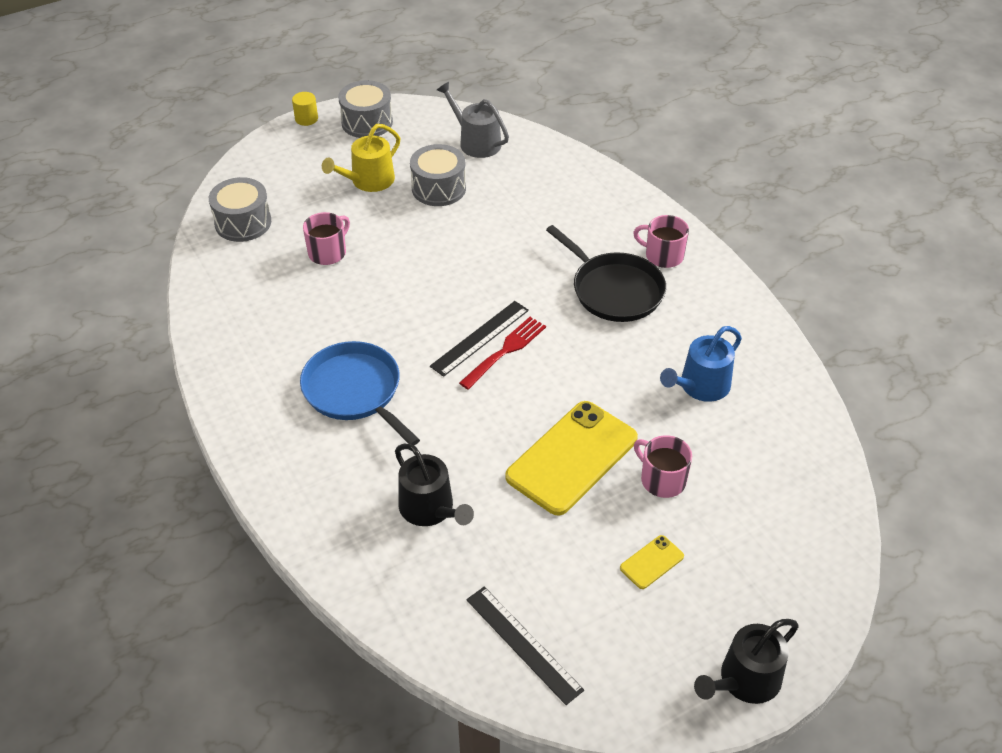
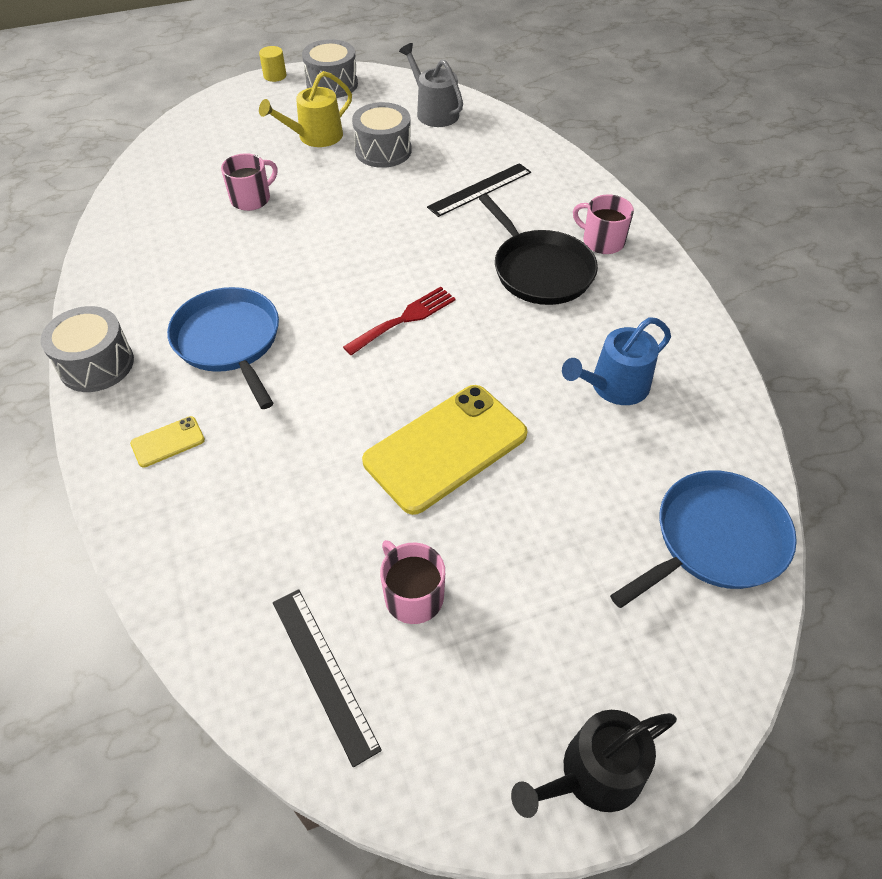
camera: 10 degrees right, 5 degrees up
grey drum [209,177,271,242] -> grey drum moved to [40,306,134,392]
black watering can [395,444,474,526] -> none
black ruler [430,301,529,377] -> black ruler moved to [427,163,531,217]
yellow phone [620,535,684,589] -> yellow phone moved to [130,416,205,467]
pink mug [634,435,692,498] -> pink mug moved to [380,540,445,624]
none -> blue pan [610,470,797,608]

